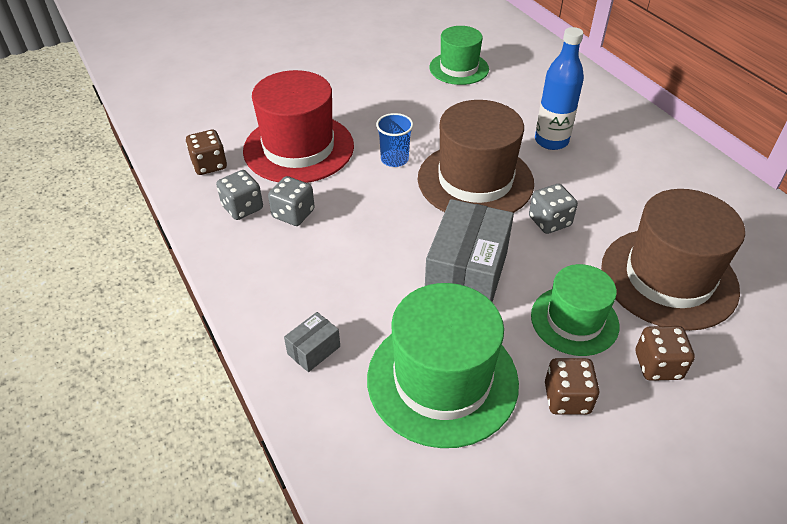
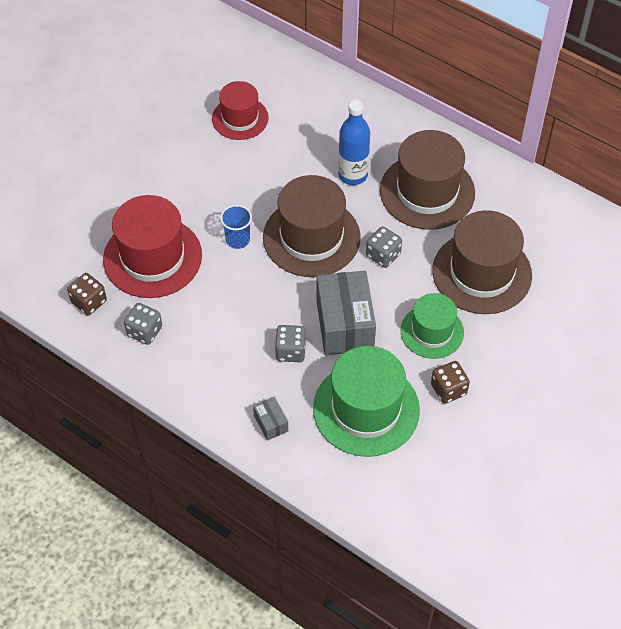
camera: 25 degrees left, 10 degrees up
grey dice [268,176,315,226] -> grey dice moved to [275,325,306,362]
grey box [284,312,340,372] -> grey box turned 45 degrees counterclockwise [253,396,288,441]
green hat [429,26,489,85] -> red hat [212,81,268,140]
brown dice [636,326,695,381] -> none
none -> brown hat [380,130,475,230]

